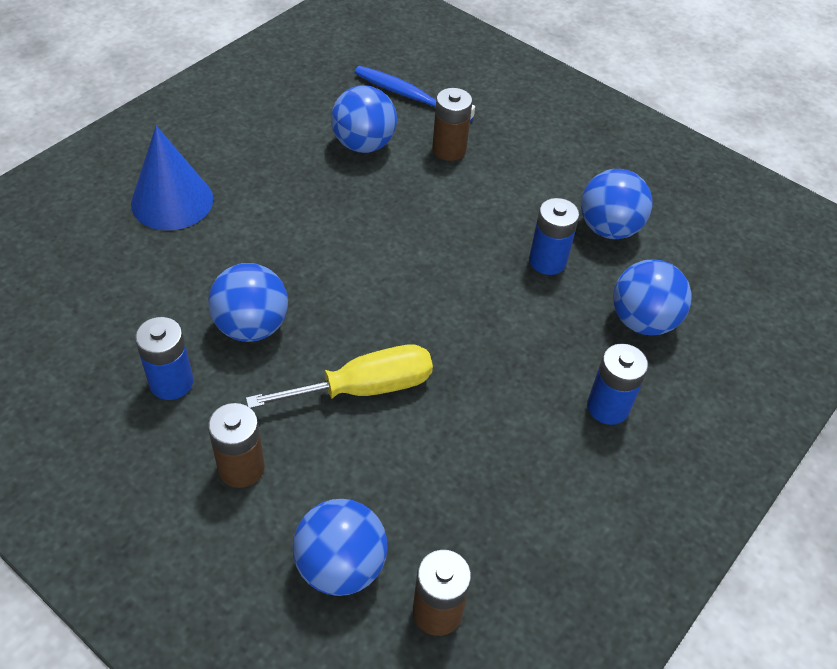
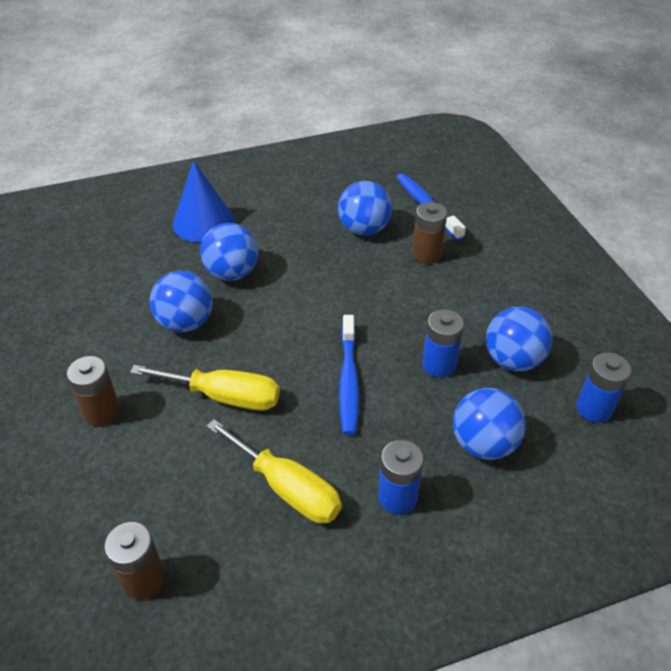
camera: 35 degrees right, 5 degrees down
blue battery [135,317,194,400] -> blue battery moved to [576,352,631,423]
blue ball [293,499,388,596] -> blue ball moved to [200,223,258,281]
none -> yellow screwdriver [206,419,342,524]
none -> blue toothbrush [339,315,359,435]

